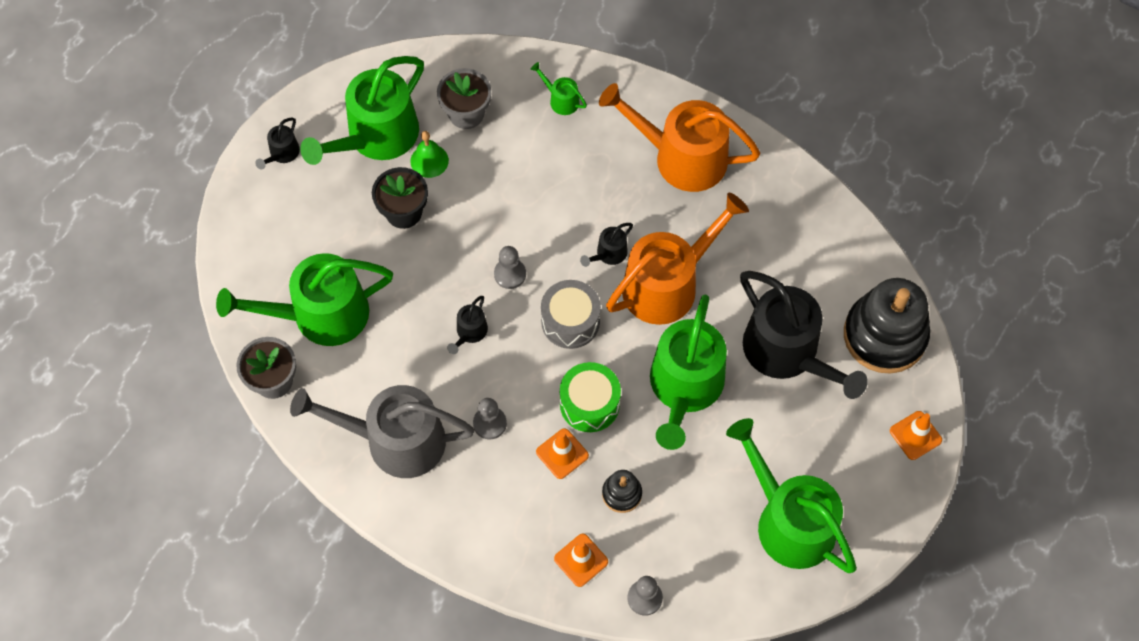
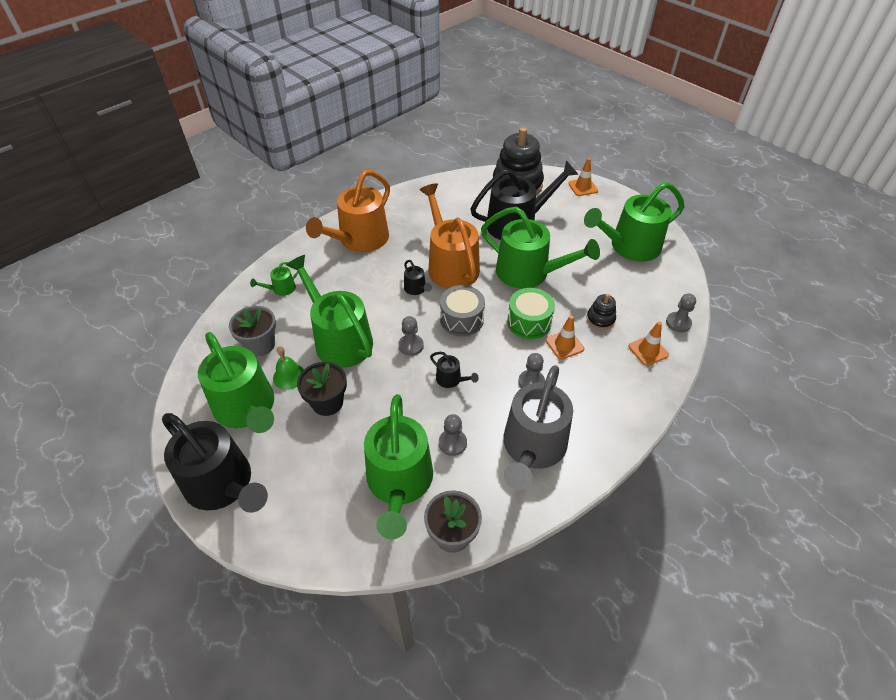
camera: 75 degrees left, 15 degrees down
black watering can [255,118,300,170] -> black watering can [162,413,268,513], size x2.38
none -> green watering can [286,255,373,368]
none -> grey pawn [439,414,467,456]

